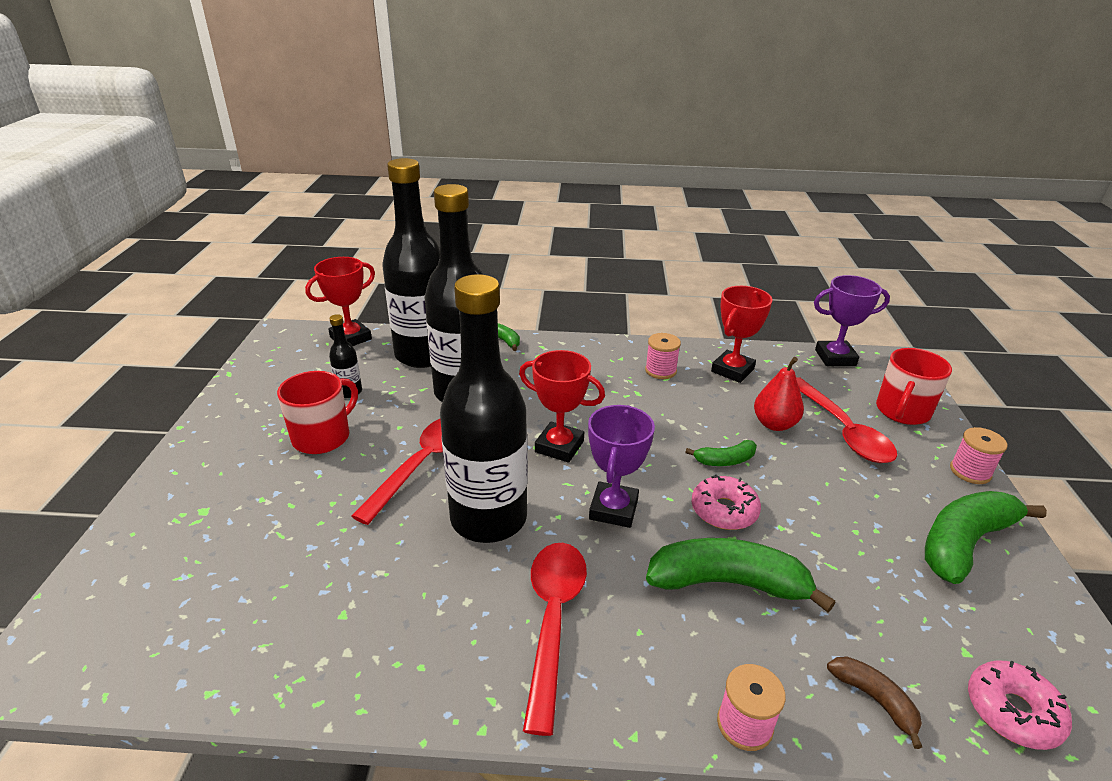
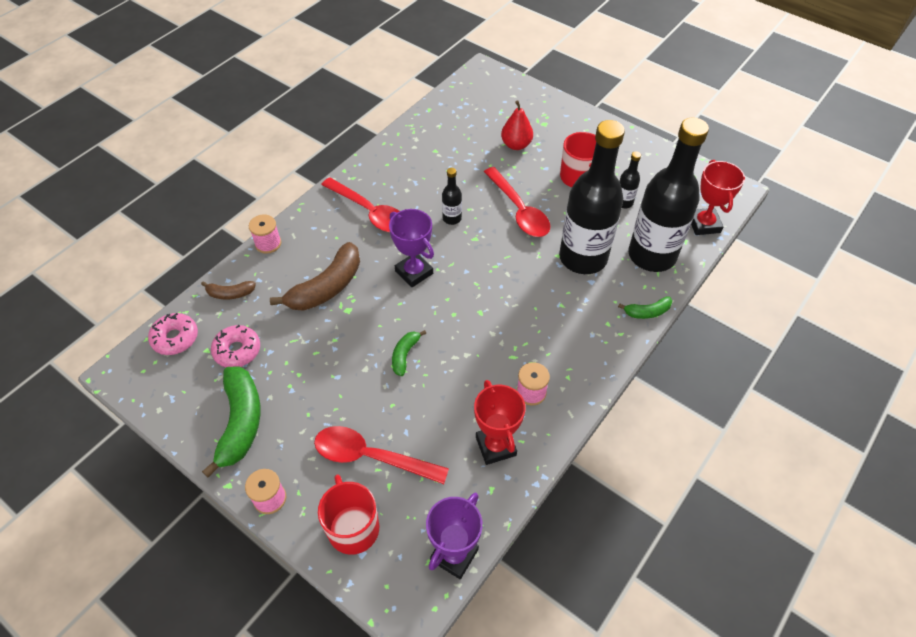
camera: 125 degrees right, 20 degrees up
black bottle [440,274,528,543] -> black bottle [442,168,462,225], size x0.41
red trophy [519,350,605,463] -> none
green banana [646,538,836,612] -> brown banana [270,242,360,311]
pink donut [692,474,761,530] -> pink donut moved to [211,325,260,367]
red pear [754,357,804,431] -> red pear moved to [501,100,533,150]

